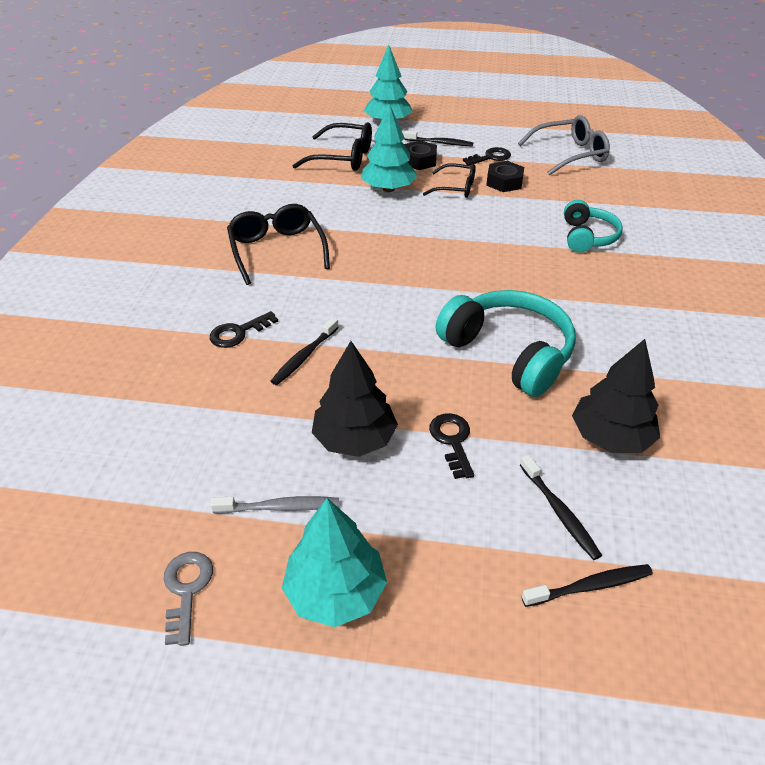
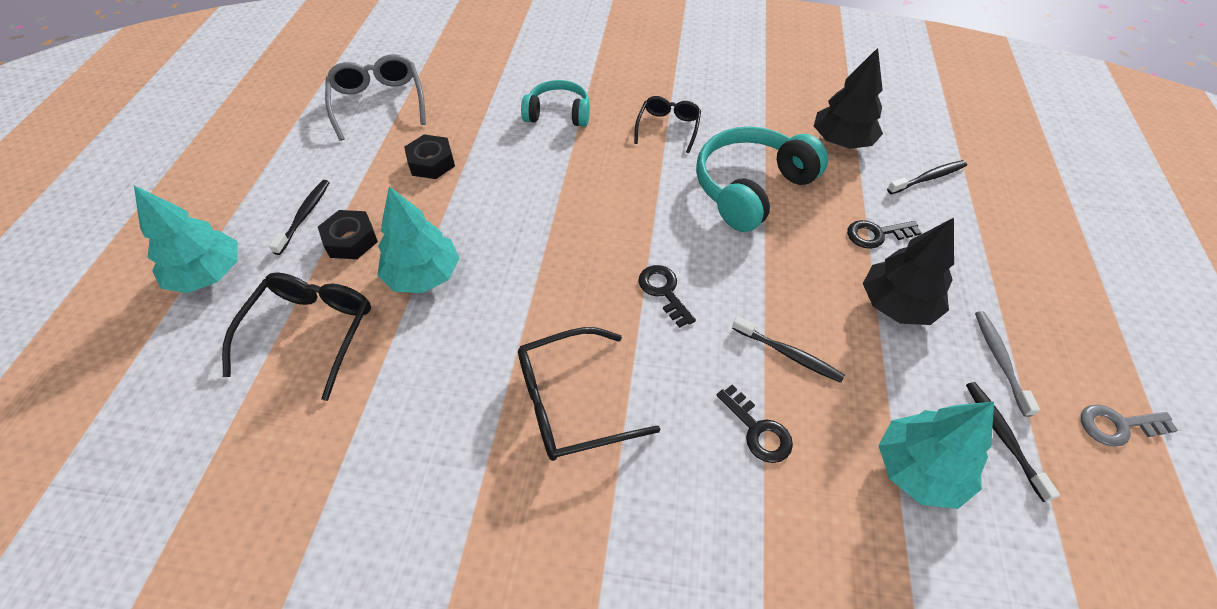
camera: 90 degrees left, 10 degrees up
turquoise tree [282,498,387,627] -> turquoise tree moved to [878,402,994,509]
black glasses [423,163,476,198] -> black glasses moved to [634,96,701,153]
black key [463,147,511,165] -> black key moved to [638,265,696,328]
black toothbrush [522,564,653,607] -> black toothbrush moved to [966,382,1060,502]

